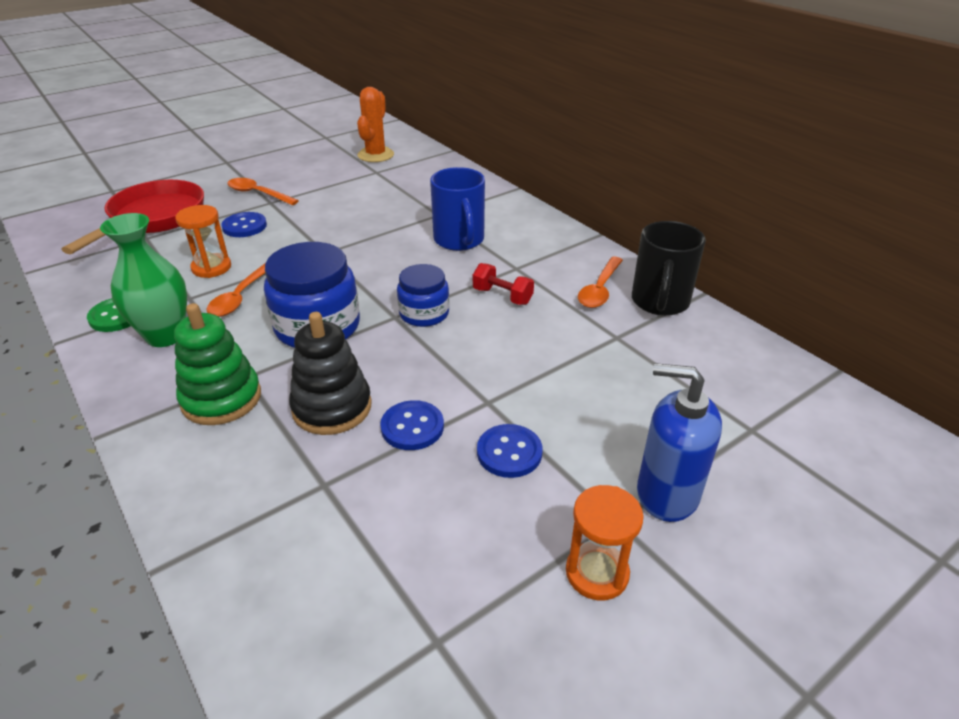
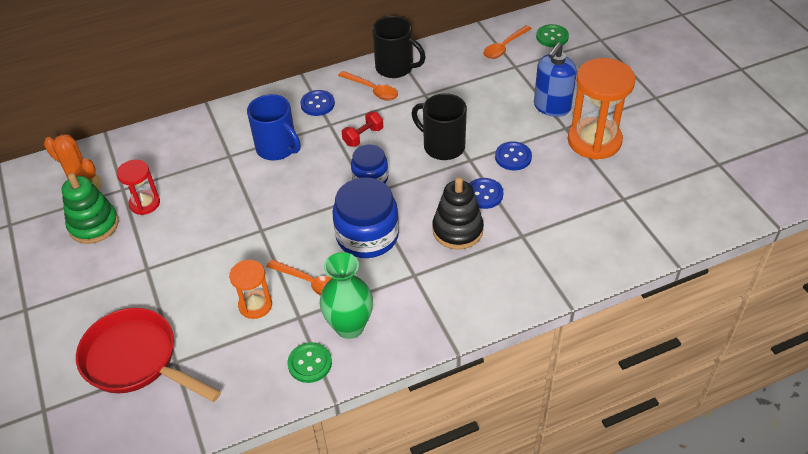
camera: 75 degrees left, 10 degrees up
green stacking toy [174,303,261,425] -> green stacking toy moved to [62,173,119,244]
blue button [221,212,267,237] -> blue button moved to [300,90,335,116]
orange spoon [227,178,299,205] -> orange spoon moved to [483,25,532,59]
blue mug [430,167,485,251] -> blue mug turned 45 degrees clockwise [247,94,301,160]
orange hourglass [566,485,644,600] -> orange hourglass [568,58,635,160], size x1.83
none -> red hourglass [117,159,160,215]
none -> black mug [412,93,467,160]
none -> green button [536,24,569,47]

